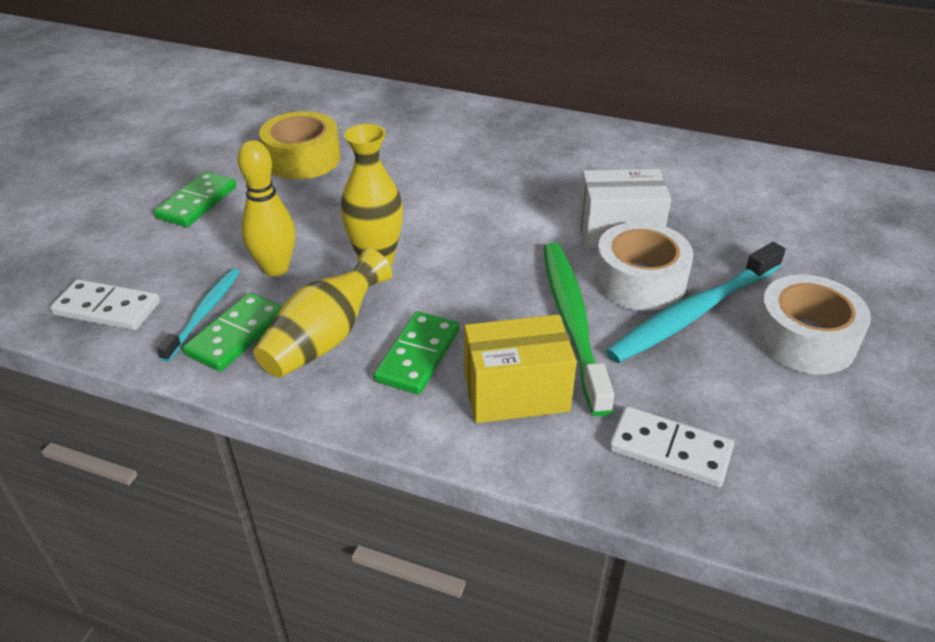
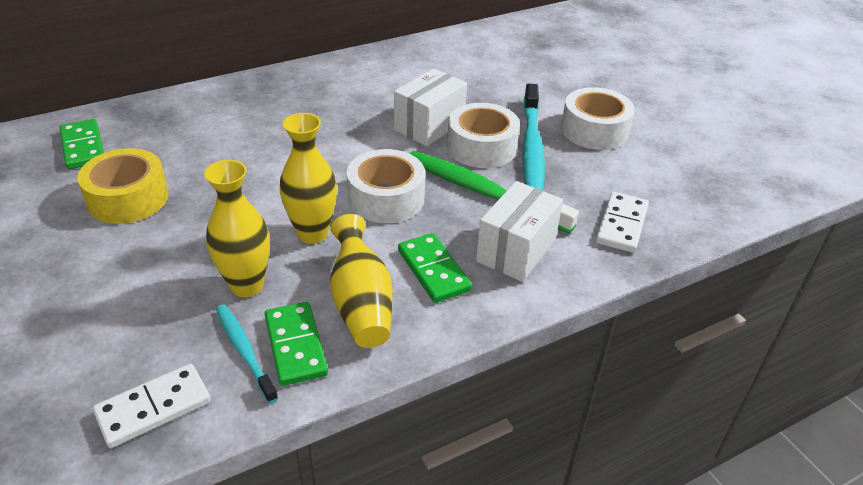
camera: 50 degrees left, 0 degrees up
green domino [154,171,237,227] -> green domino moved to [59,119,104,169]
yellow bowling pin [238,140,296,277] -> yellow vase [204,160,270,297]
yellow box [464,314,577,423] -> white box [476,181,563,282]
white domino [609,406,734,488] -> white domino turned 45 degrees counterclockwise [596,192,649,253]
none -> white tape [347,149,425,223]

